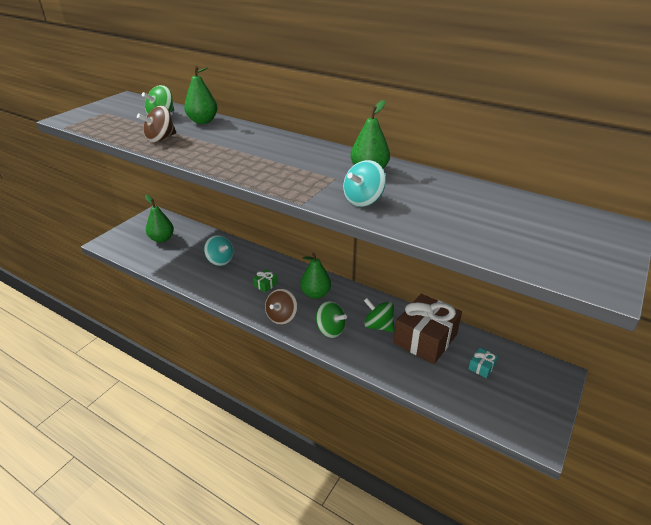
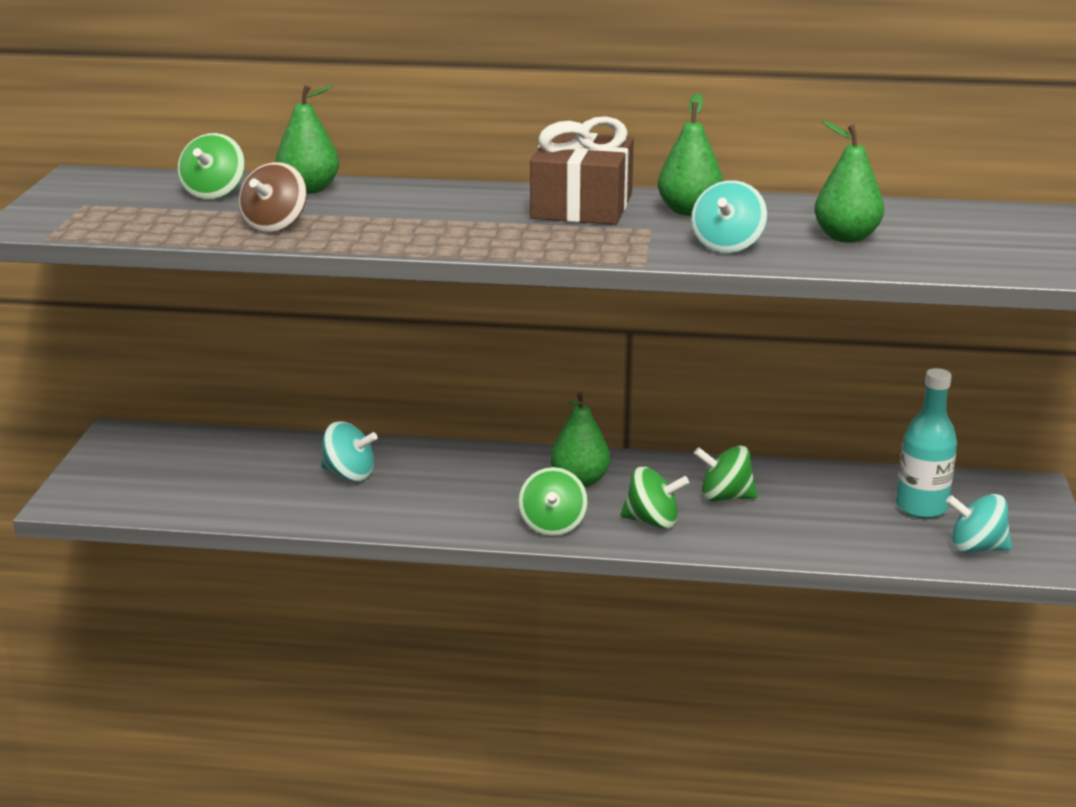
camera: 25 degrees left, 10 degrees down
green pear [145,195,174,243] -> green pear moved to [814,120,884,243]
green gift [253,269,278,293] -> none
brown spinning top [265,289,298,325] -> green spinning top [518,467,588,536]
brown gift [393,294,462,364] -> brown gift moved to [530,116,634,225]
turquoise gift [468,348,498,378] -> turquoise bottle [896,368,957,518]
none -> turquoise spinning top [946,494,1012,553]

